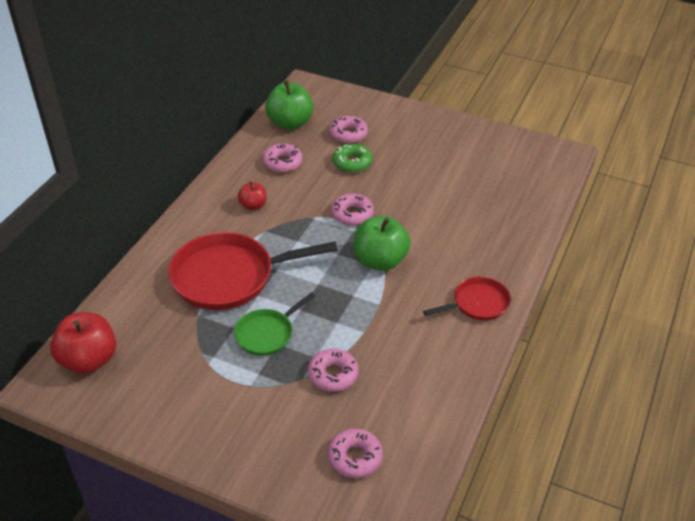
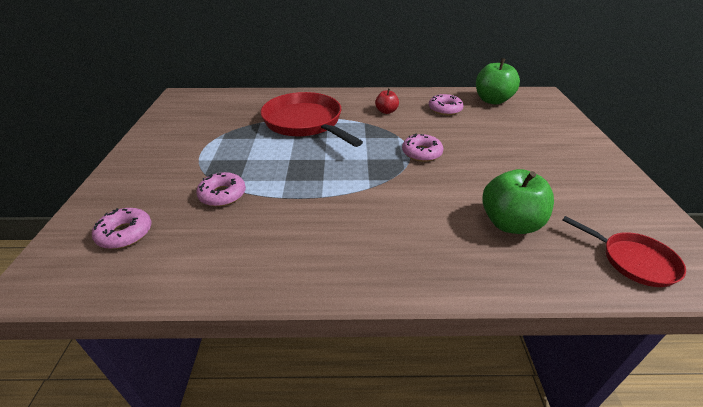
camera: 65 degrees right, 5 degrees down
red apple [50,312,116,374] -> none
green pan [234,292,316,356] -> none
pink donut [329,116,368,144] -> none
green donut [333,143,372,173] -> none
green apple [354,215,411,271] -> green apple moved to [482,169,554,234]
red pan [423,277,511,320] -> red pan moved to [562,216,686,287]

